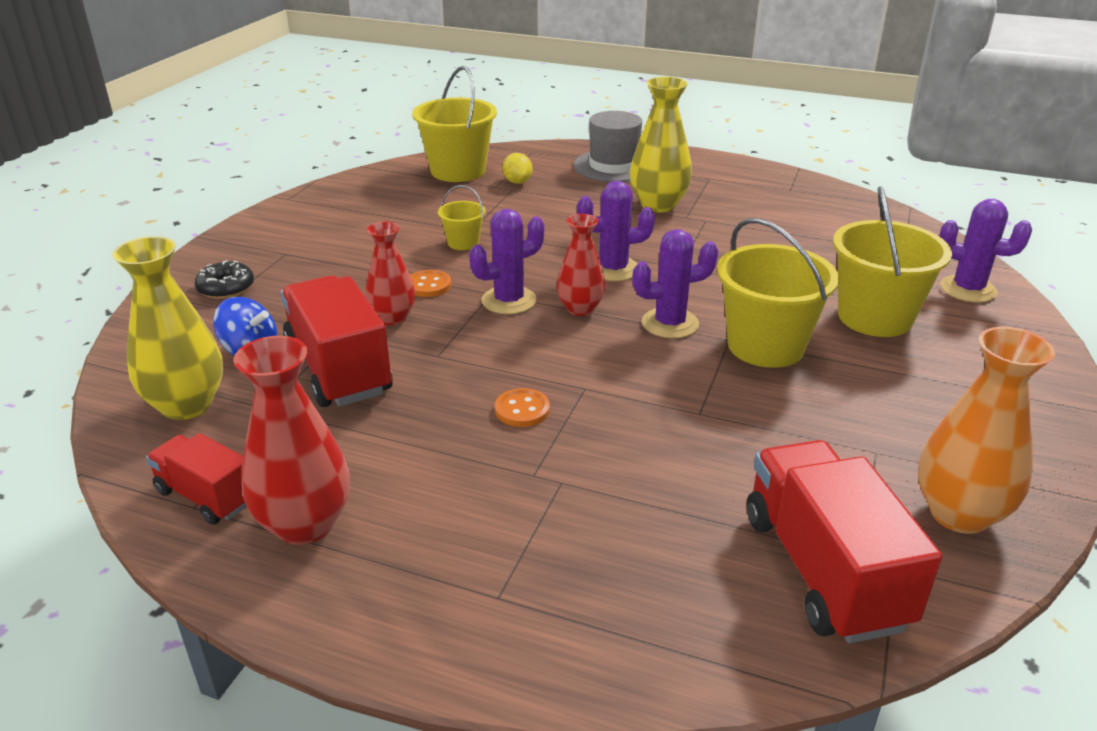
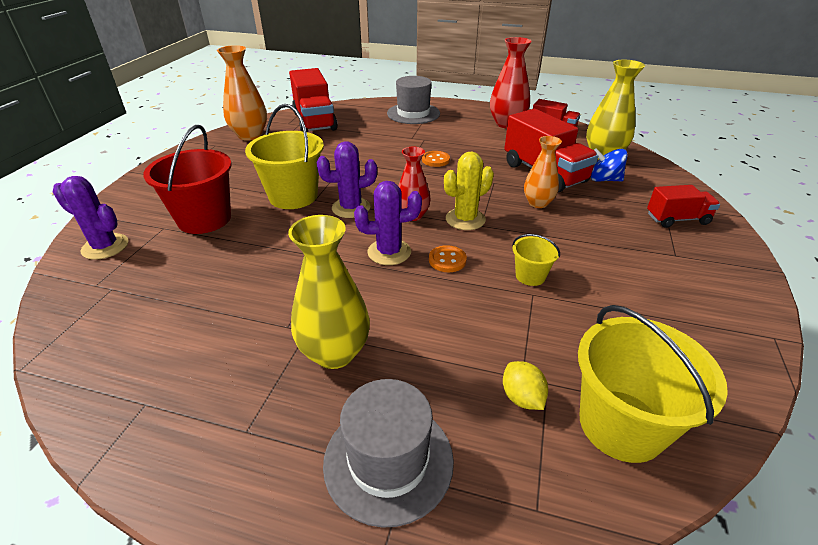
camera: 175 degrees right, 5 degrees up
black donut [195,260,254,299] -> red truck [647,185,720,228]
red vase [365,222,416,325] -> orange vase [524,136,562,208]
orange button [410,270,451,297] -> orange button moved to [429,245,467,272]
purple cactus [469,209,545,314] -> yellow cactus [444,151,494,230]
yellow bucket [833,186,952,337] -> red bucket [143,125,232,234]
none -> grey hat [387,76,440,124]

